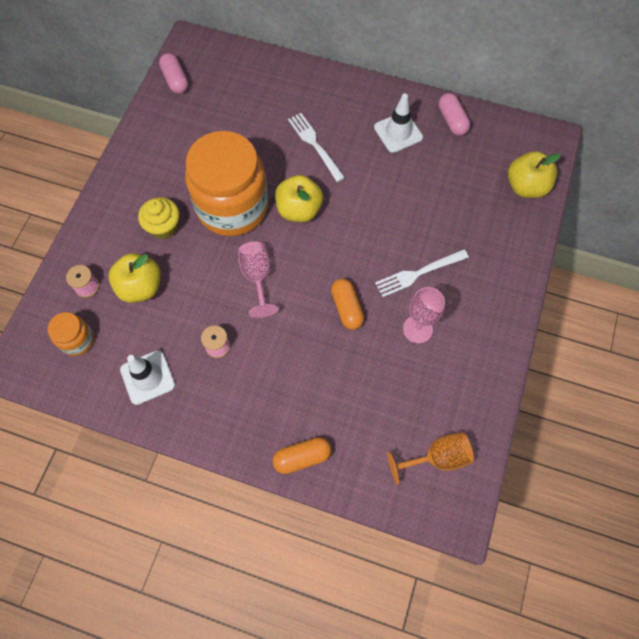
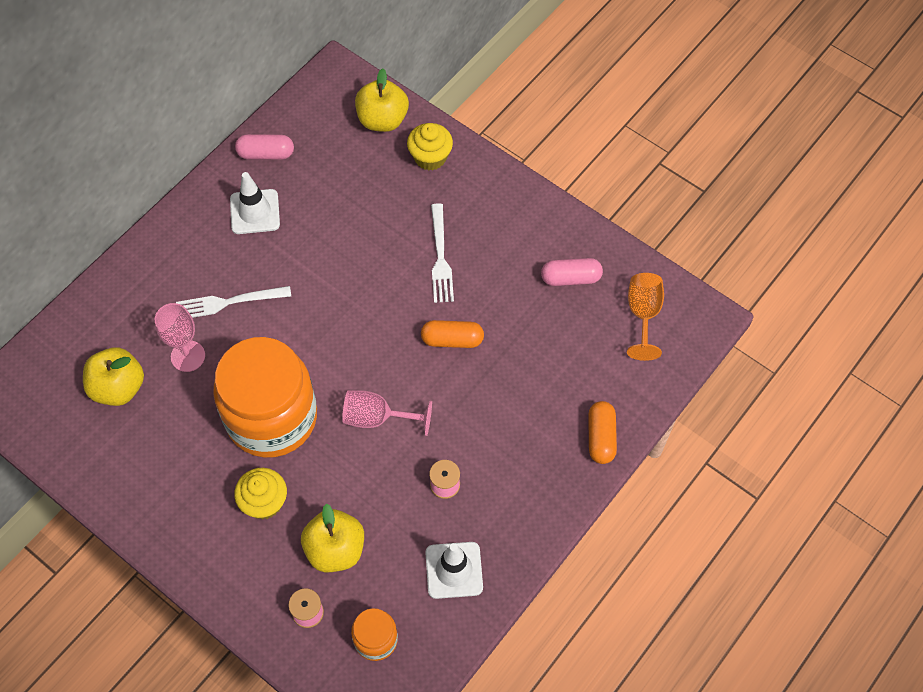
camera: 70 degrees left, 5 degrees down
pink capsule [159,53,188,94] -> pink capsule moved to [541,258,603,286]
yellow apple [275,175,323,222] -> yellow apple moved to [83,347,144,406]
pink goblet [403,287,445,343] -> pink goblet moved to [155,303,205,372]
none -> yellow cupcake [407,123,453,170]

